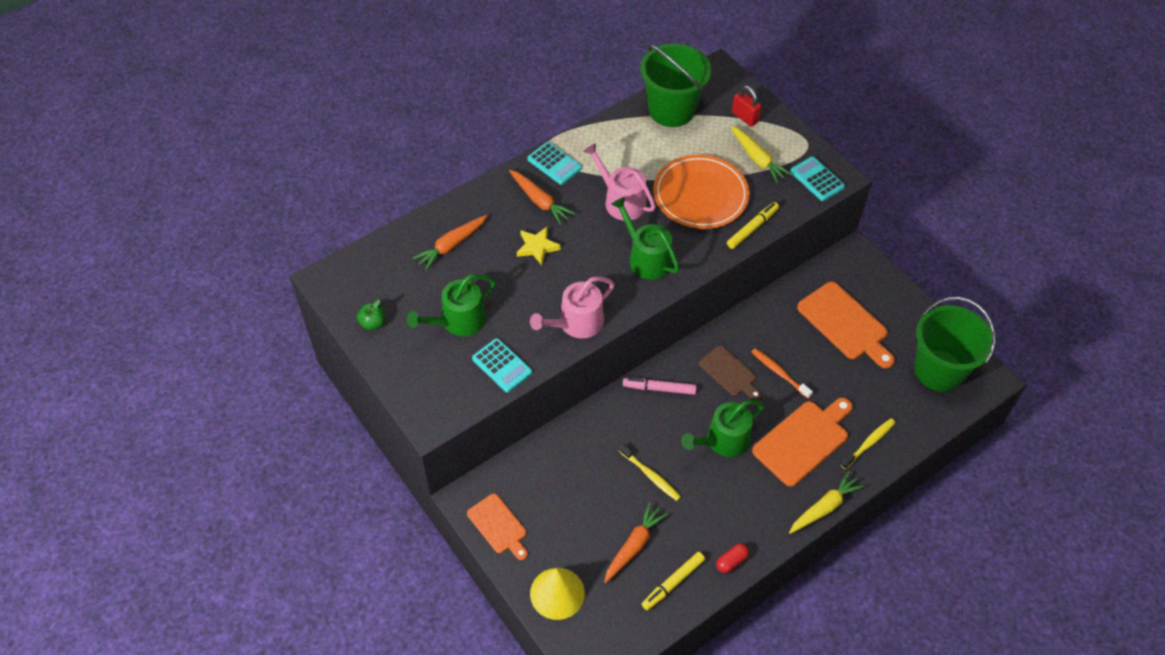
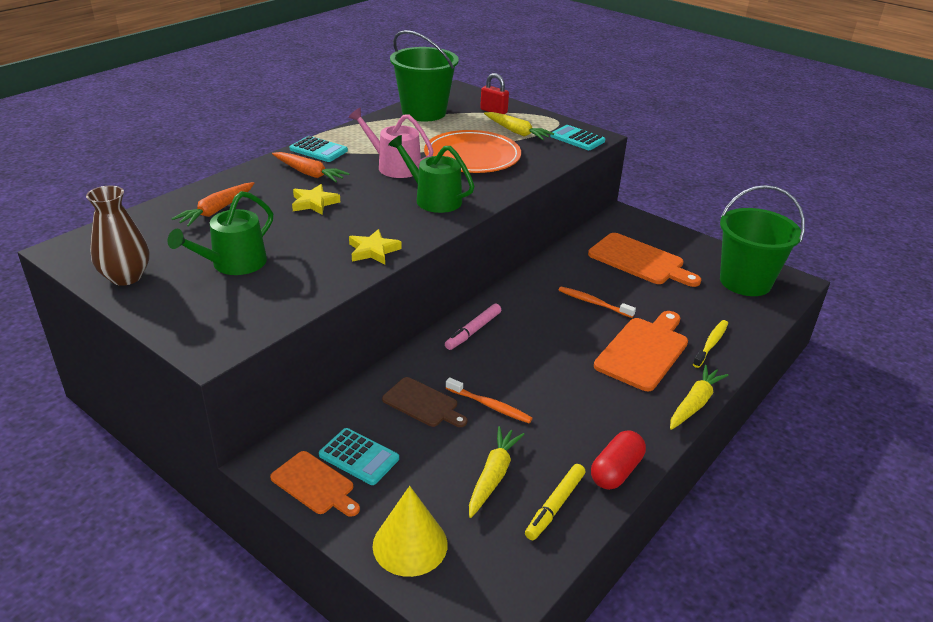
camera: 15 degrees left, 20 degrees down
green apple [357,300,385,330] -> brown vase [86,185,149,286]
turquoise calculator [472,338,532,392] -> turquoise calculator moved to [319,428,399,485]
pink watering can [530,277,615,339] -> yellow star [349,229,401,264]
orange carrot [604,503,668,583] -> yellow carrot [469,426,525,518]
yellow toothbrush [619,444,681,501] -> orange toothbrush [446,377,533,423]
pink marker [623,378,696,395] -> pink marker turned 45 degrees counterclockwise [445,304,501,350]
green watering can [681,400,765,457] -> none
brown cutting board [699,345,761,401] -> brown cutting board moved to [382,377,467,427]
red capsule [716,543,749,573] -> red capsule [591,430,646,490], size x1.58
yellow marker [727,202,779,249] -> none

